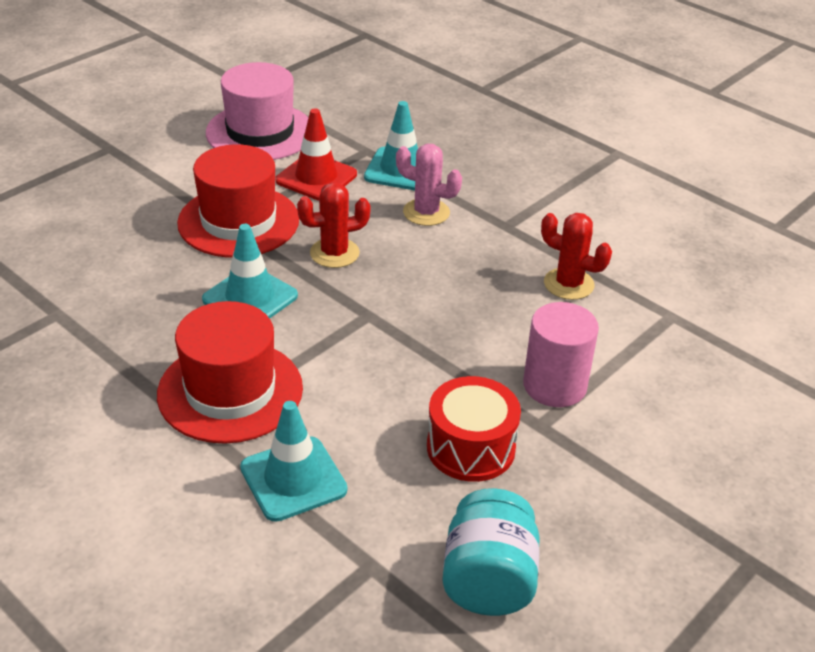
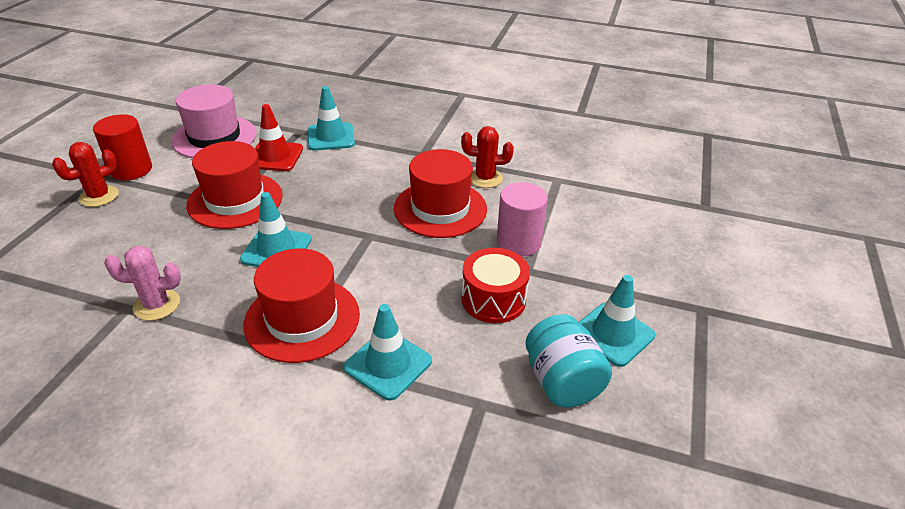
camera: 25 degrees left, 0 degrees up
red cactus [297,182,371,268] -> red cactus moved to [52,142,119,207]
pink cactus [396,144,462,226] -> pink cactus moved to [104,245,181,321]
none -> red cylinder [93,114,152,181]
none -> red hat [394,149,487,238]
none -> turquoise traffic cone [578,275,655,367]

